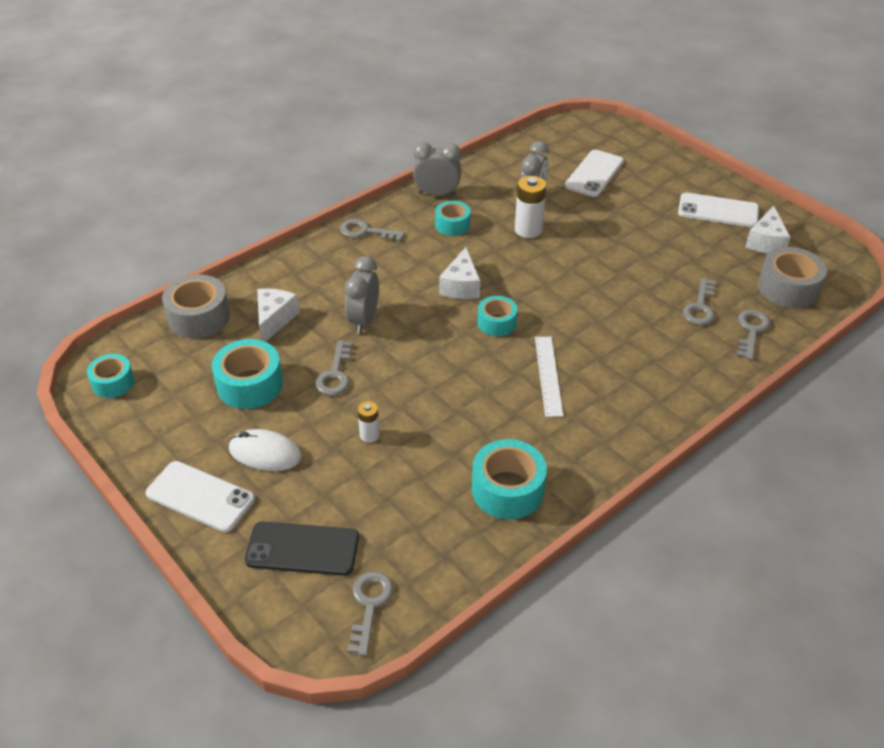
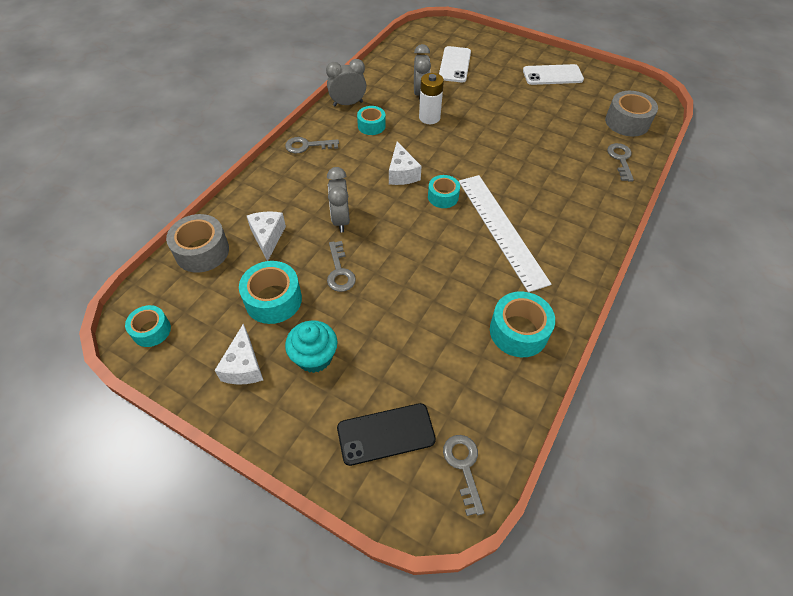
camera: 20 degrees left, 10 degrees up
white phone [146,461,255,532] -> none
white mouse [229,429,302,471] -> turquoise cupcake [285,320,337,373]
white battery [358,401,380,443] -> none
white ruler [535,337,564,417] -> white ruler [459,175,551,292], size x1.77
grey key [682,278,716,325] -> none
white cheese [745,206,790,254] -> white cheese moved to [214,323,263,385]

